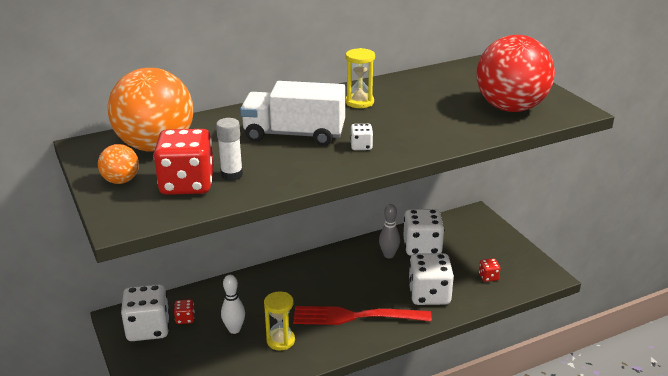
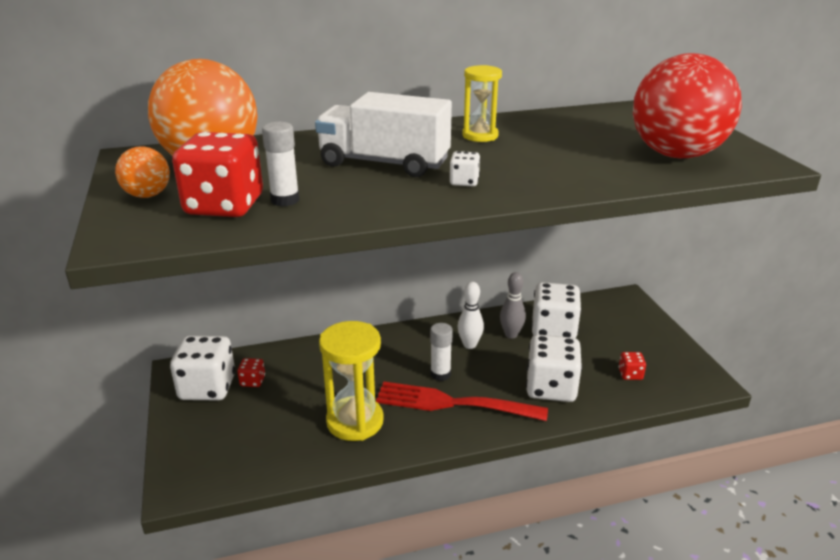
camera: 10 degrees right, 0 degrees up
white bowling pin [221,275,245,334] -> white bowling pin moved to [457,282,484,349]
yellow hourglass [264,291,295,350] -> yellow hourglass [319,321,384,441], size x1.62
none -> white glue stick [430,323,453,381]

